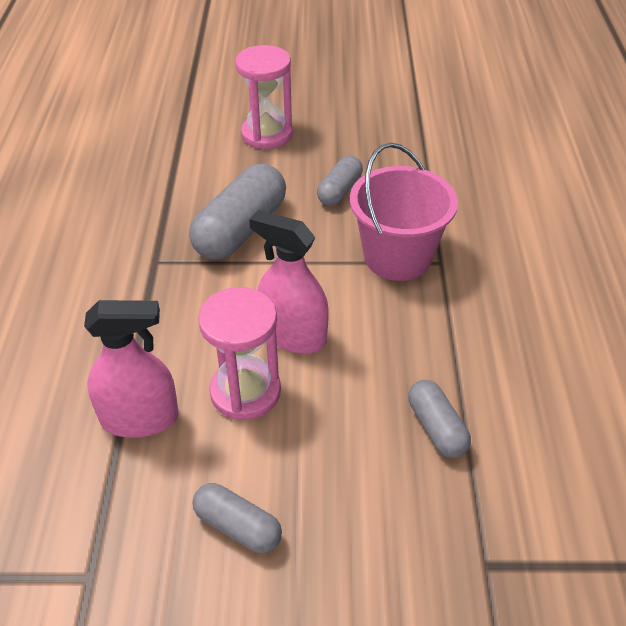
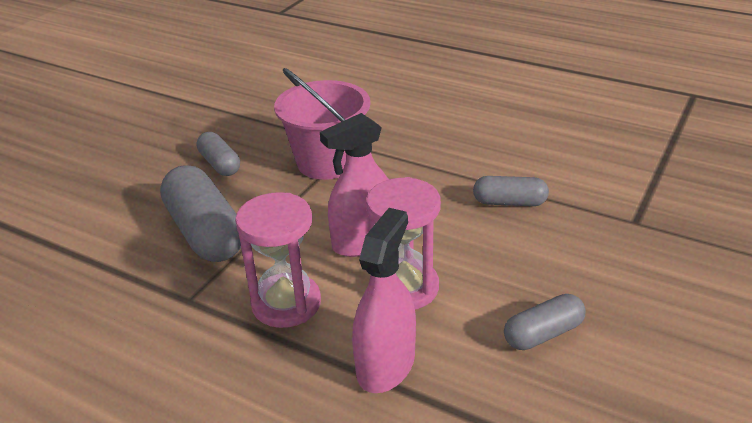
camera: 60 degrees left, 10 degrees down
pink hourglass [235,45,293,149] -> pink hourglass moved to [235,192,321,328]

